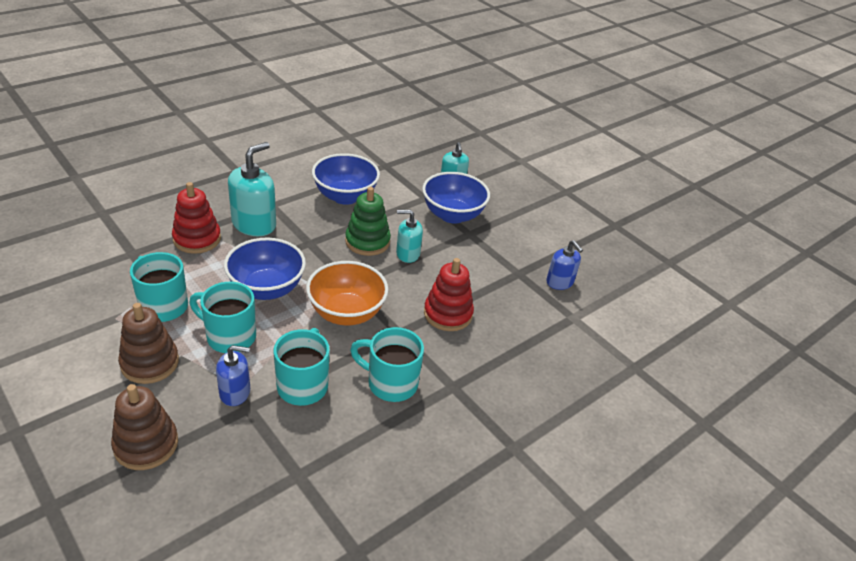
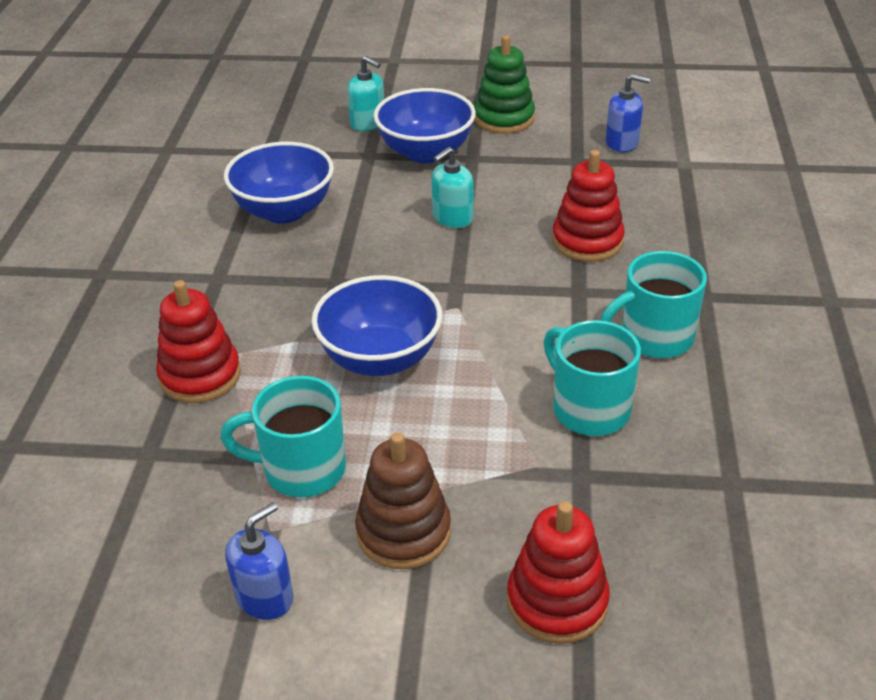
camera: 40 degrees left, 0 degrees up
brown stacking toy [111,384,178,470] -> red stacking toy [507,501,610,644]
turquoise mug [189,282,256,353] -> none
blue soap dispenser [216,345,250,406] -> blue soap dispenser moved to [225,502,294,620]
turquoise soap dispenser [228,142,276,236] -> none
orange bowl [306,261,388,326] -> none
green stacking toy [345,187,391,256] -> green stacking toy moved to [474,35,535,134]

